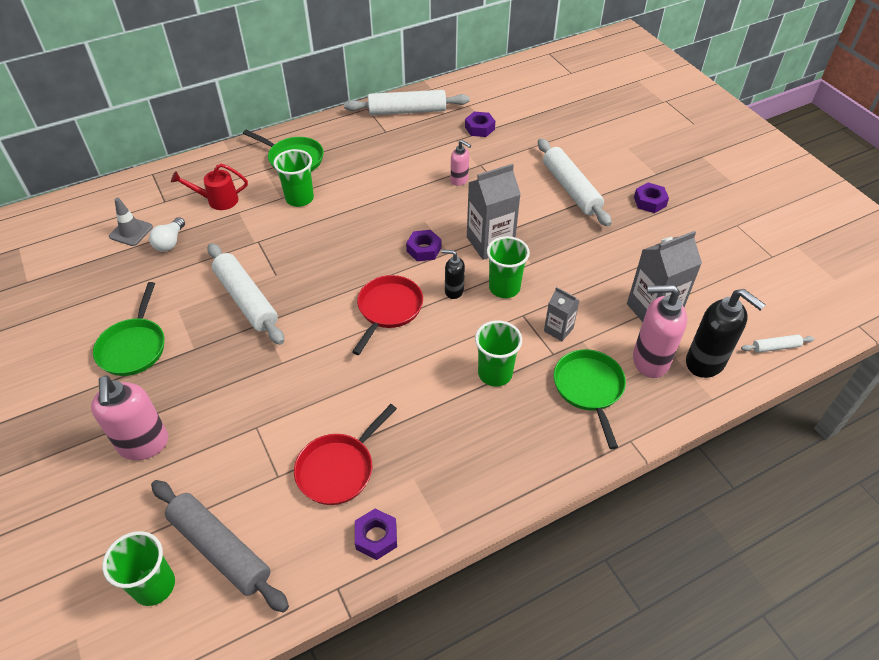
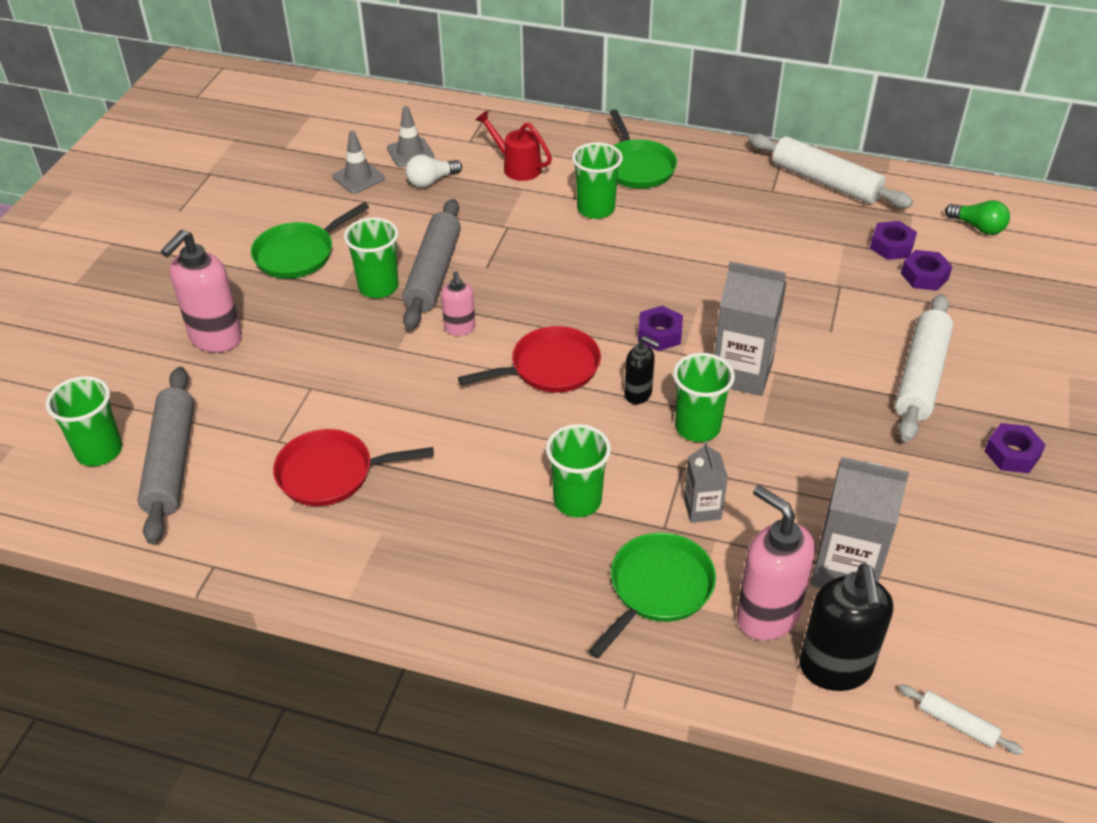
camera: 45 degrees right, 5 degrees down
white rolling pin [207,243,284,345] -> grey rolling pin [402,199,461,330]
purple nut [355,509,397,560] -> purple nut moved to [901,250,952,291]
black soap dispenser [441,250,465,299] -> black soap dispenser turned 150 degrees clockwise [624,336,660,404]
pink soap dispenser [451,140,471,186] -> pink soap dispenser moved to [441,271,475,336]
none -> grey traffic cone [332,131,385,194]
none -> green cup [344,217,399,298]
none -> green light bulb [945,200,1010,235]

